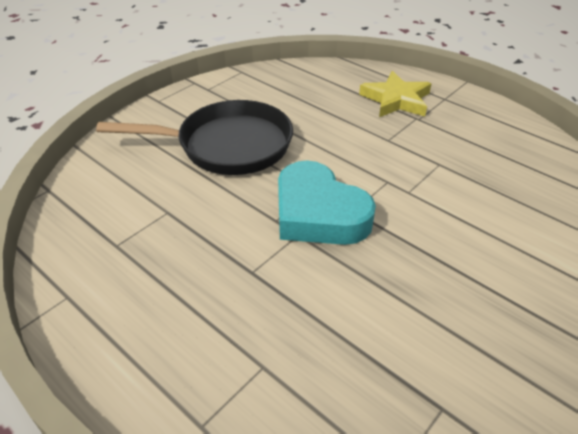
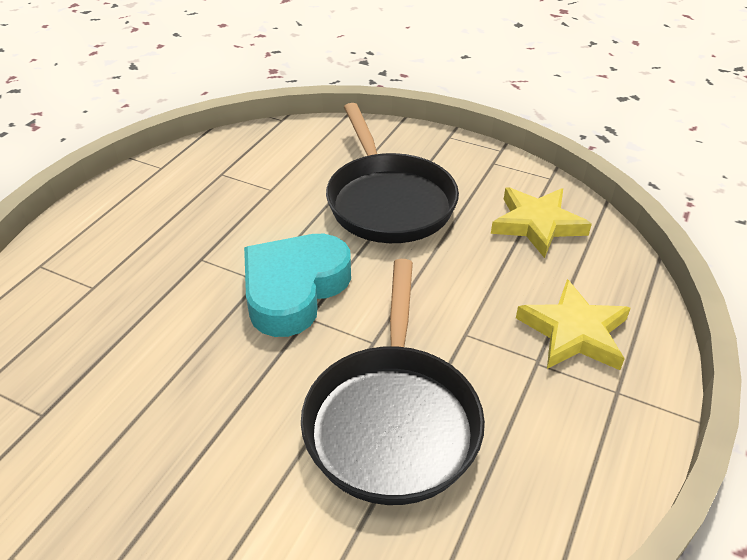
camera: 75 degrees right, 0 degrees up
none -> black pan [301,259,485,505]
none -> yellow star [491,187,592,258]

